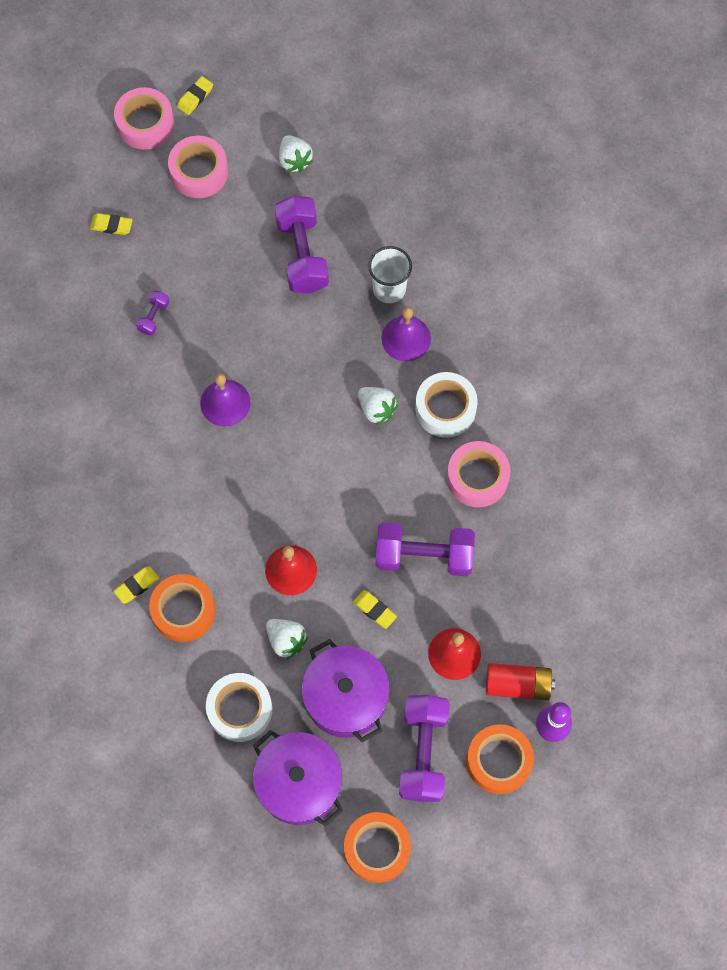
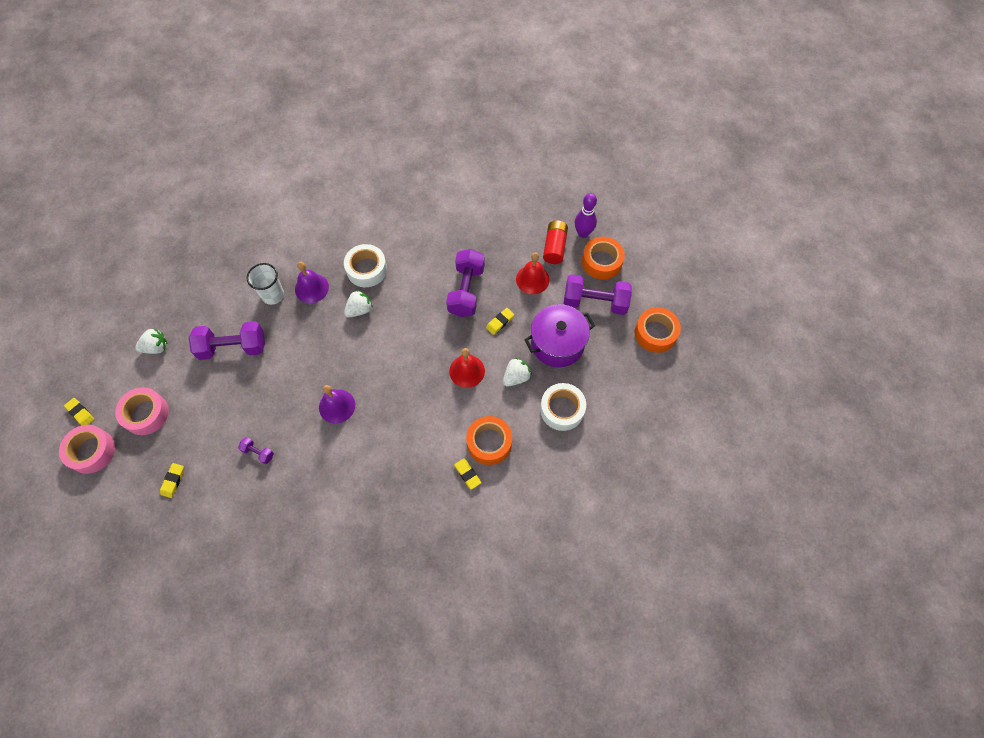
camera: 85 degrees left, 5 degrees down
purple pot [253,730,343,827] -> none
pink tape [447,441,511,507] -> none

